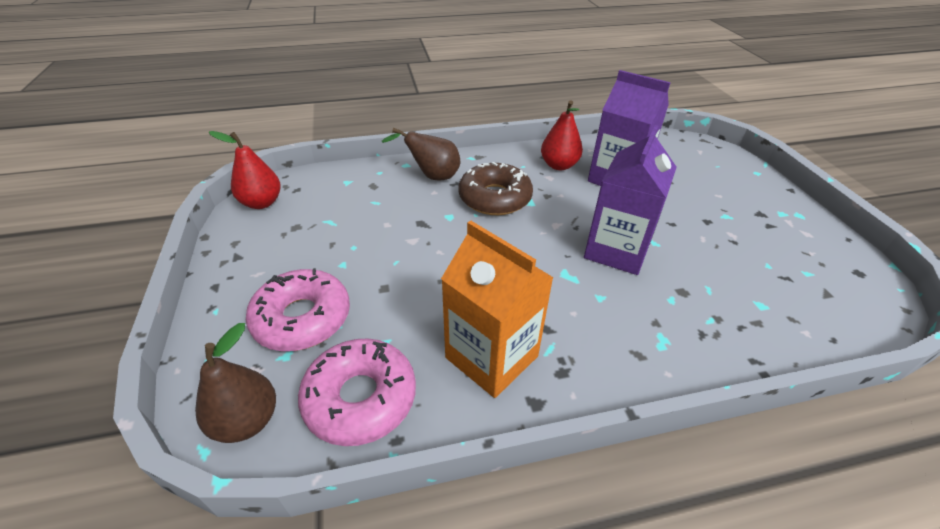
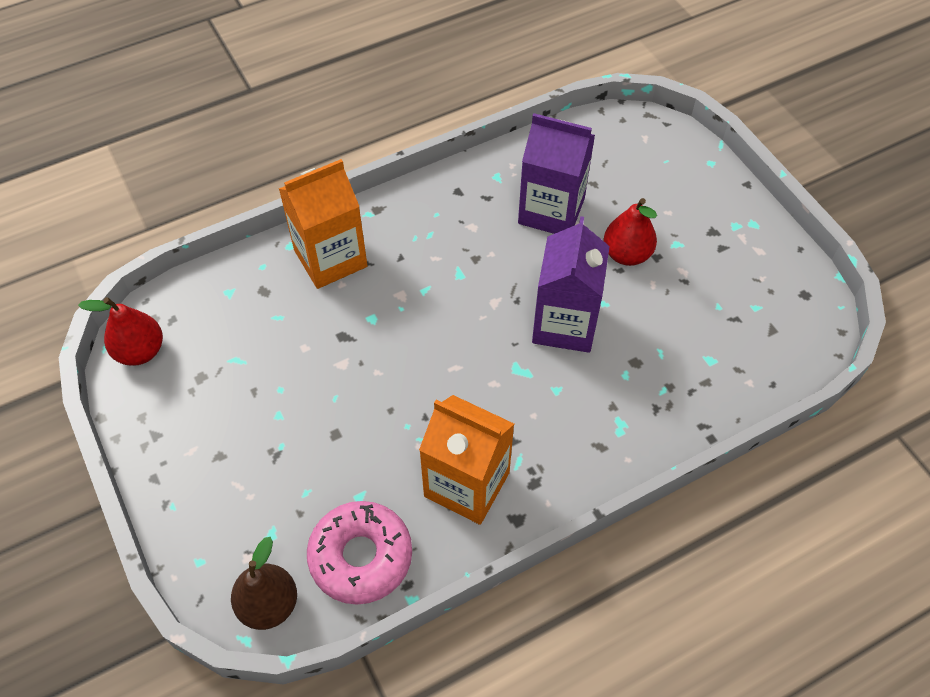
camera: 15 degrees left, 15 degrees up
pink donut [246,268,350,351] -> none
brown pear [382,128,460,180] -> orange carton [279,159,367,289]
brown donut [458,162,533,215] -> none
red pear [541,100,583,170] -> red pear moved to [604,198,657,266]

